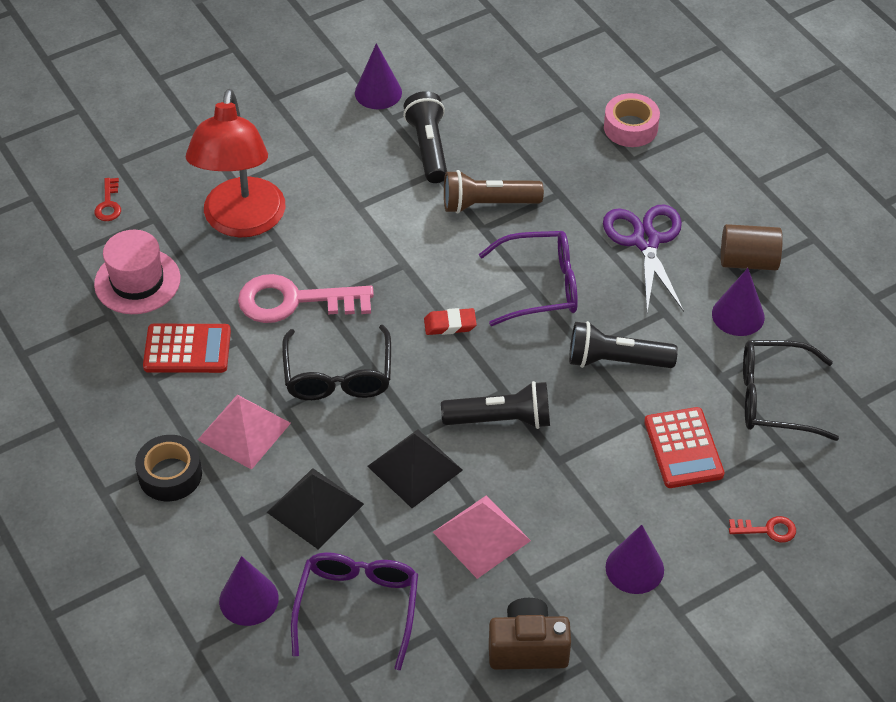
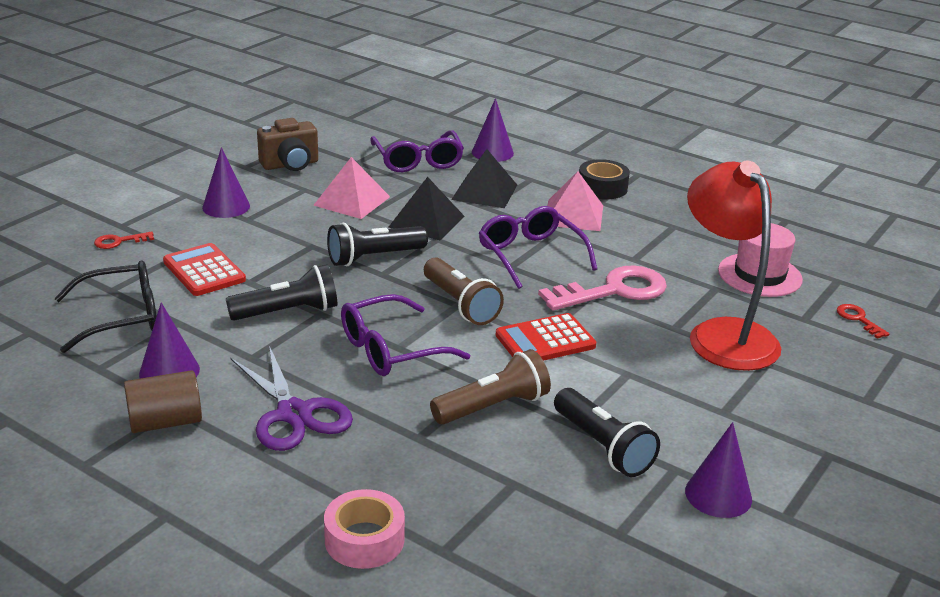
camera: 155 degrees right, 20 degrees down
red calculator [143,324,231,373] -> red calculator moved to [496,313,596,361]
black glasses [282,325,391,400] -> purple glasses [479,206,597,289]
red eraser [424,308,477,335] -> brown flashlight [424,258,504,325]

